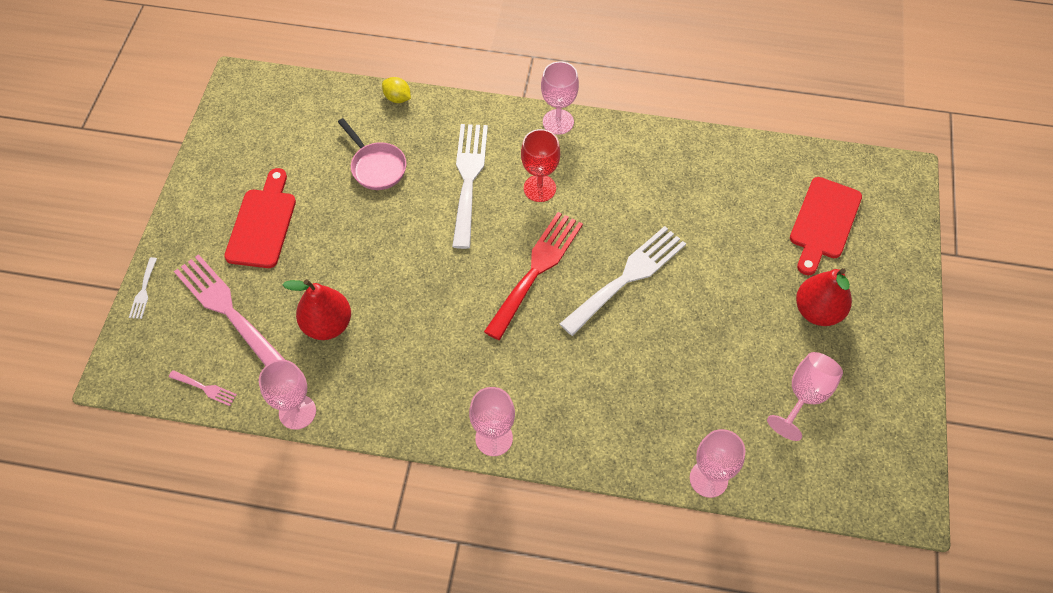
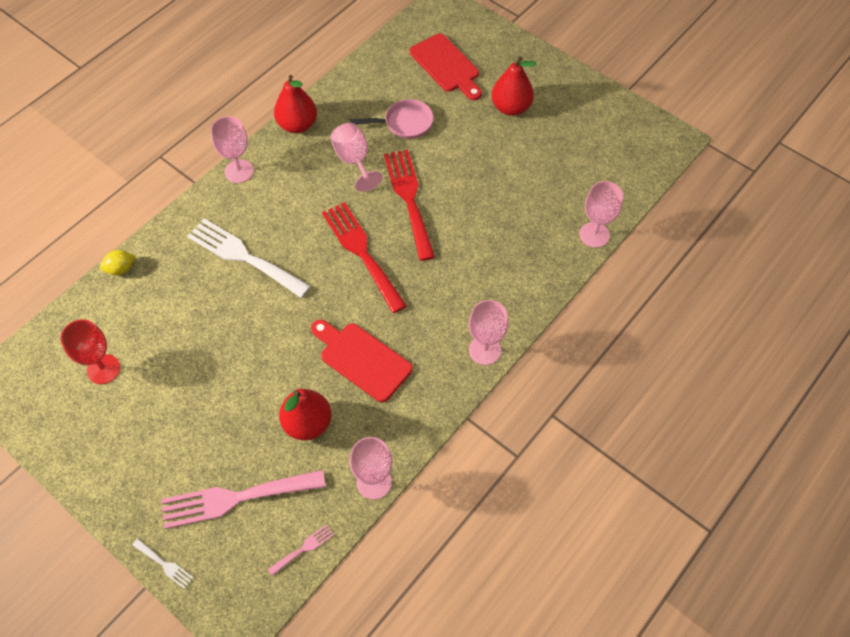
camera: 60 degrees left, 0 degrees up
red cutting board [224,168,296,268] -> red cutting board moved to [311,320,413,402]
pink pan [338,118,406,190] -> pink pan moved to [350,99,433,139]
red goblet [521,129,560,202] -> red goblet moved to [60,319,120,384]
white fork [560,226,686,336] -> red fork [384,150,435,261]
pink goblet [767,352,843,441] -> pink goblet moved to [331,123,383,192]
none -> red pear [274,75,317,133]

